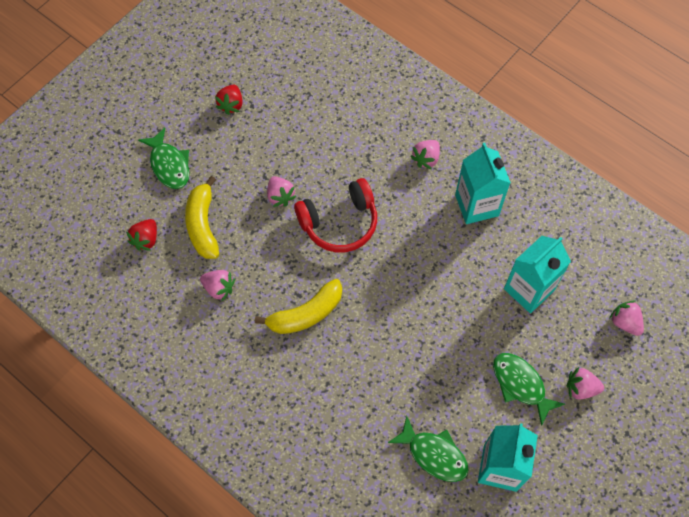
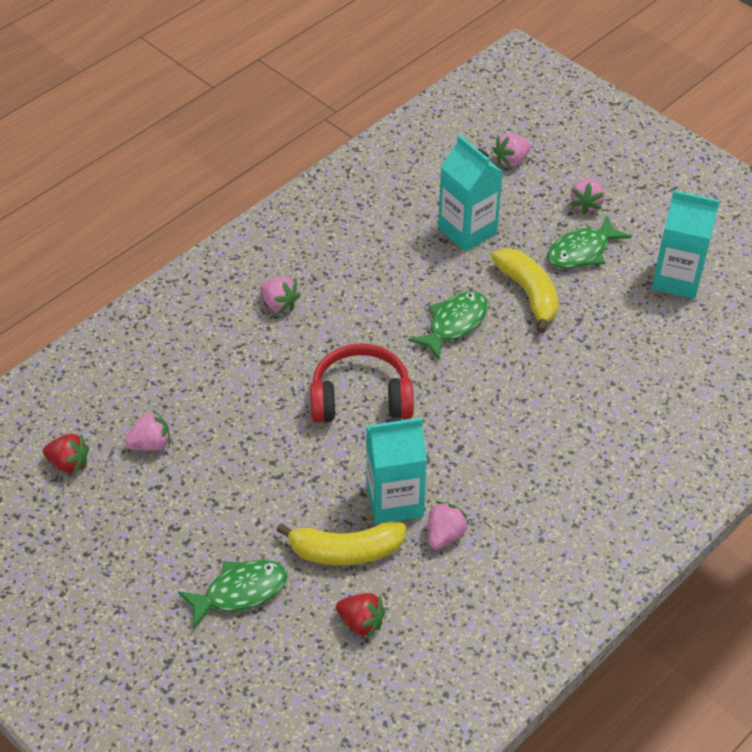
camera: 85 degrees left, 15 degrees down
red strawberry [215,84,243,115] -> red strawberry moved to [43,434,89,474]
yellow banana [255,279,342,334] -> yellow banana moved to [492,248,559,333]
pink strawberry [267,176,297,207] -> pink strawberry moved to [125,410,170,451]
red headphones [294,178,377,252] -> red headphones turned 75 degrees counterclockwise [310,343,414,423]
green fish [388,416,469,482] -> green fish moved to [409,291,488,360]
turquoise carton [455,143,511,224] -> turquoise carton moved to [366,417,427,524]

